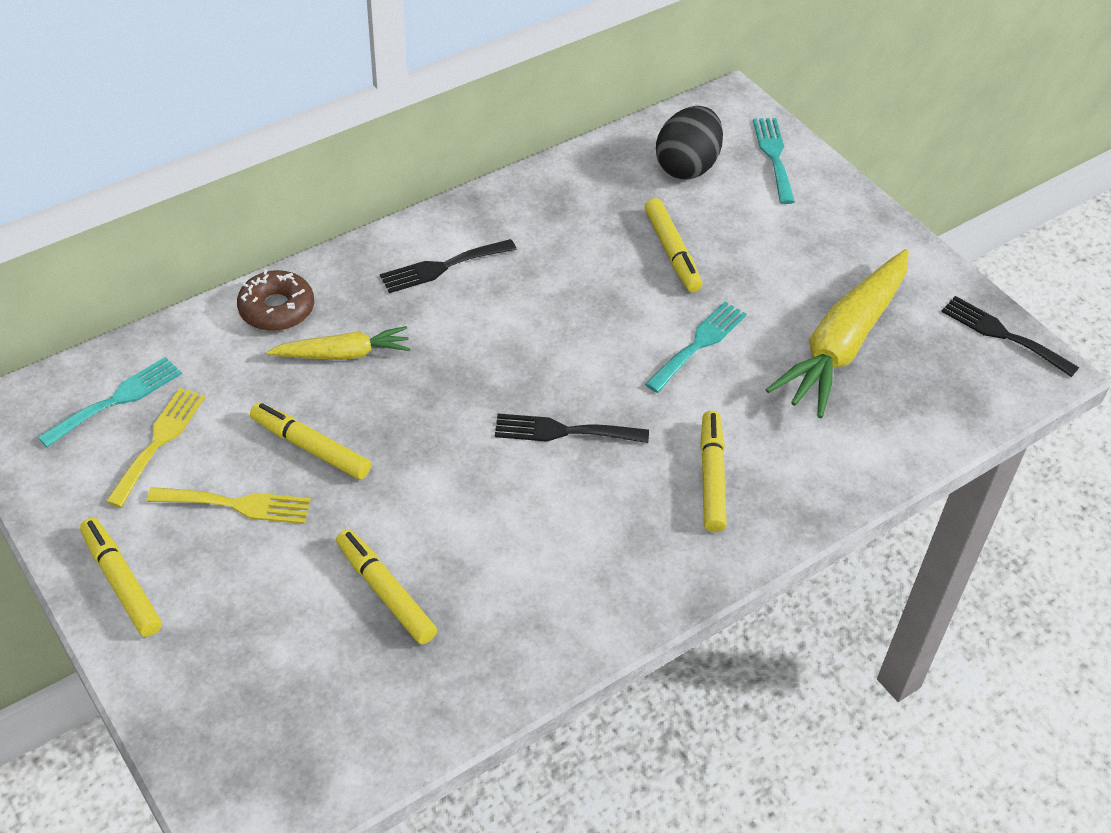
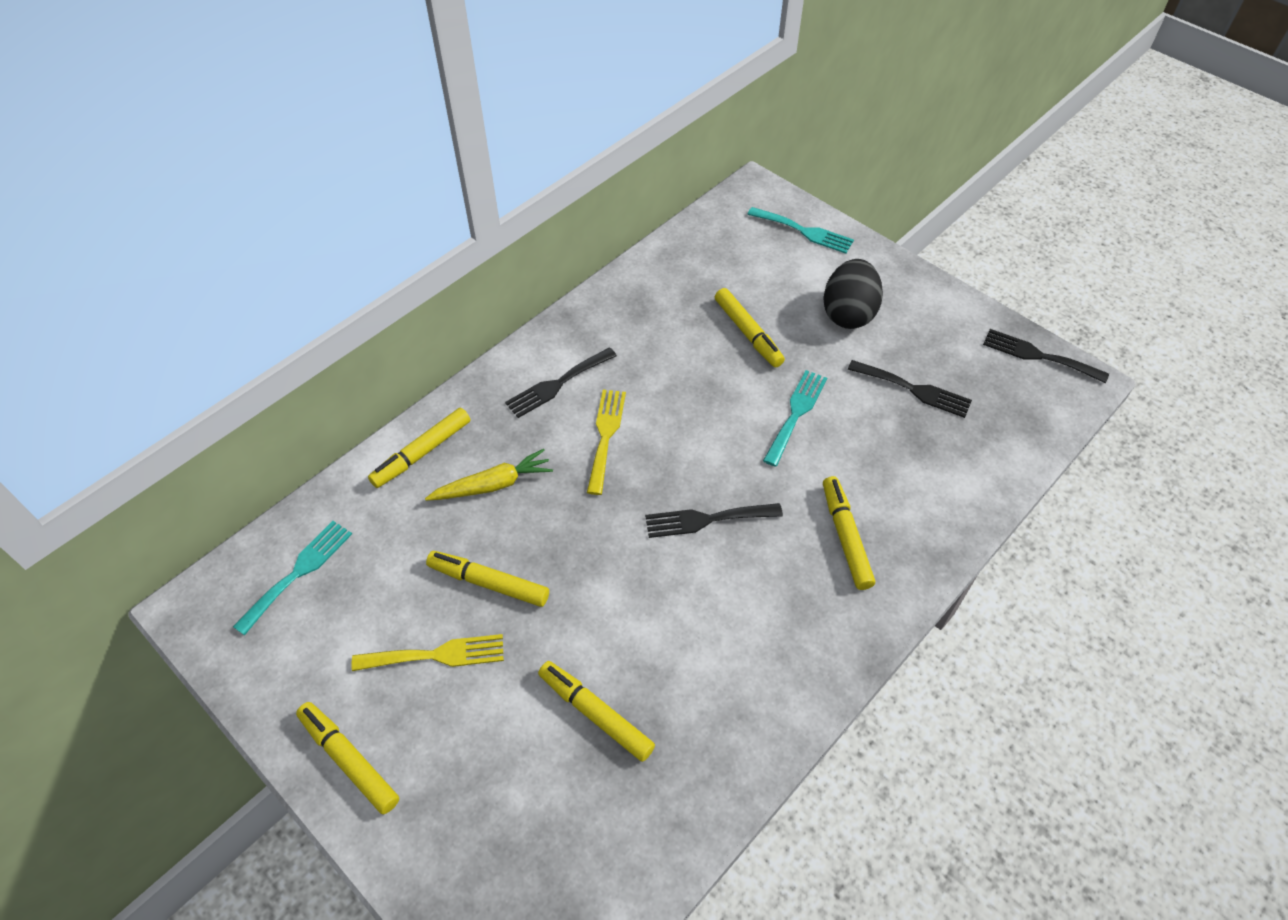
camera: 10 degrees left, 5 degrees up
yellow fork [106,388,205,508] -> yellow fork moved to [587,390,626,495]
brown donut [237,269,314,331] -> yellow marker [368,408,470,488]
black egg [656,106,723,179] -> black egg moved to [823,259,883,329]
turquoise fork [753,118,795,204] -> turquoise fork turned 135 degrees clockwise [747,207,854,254]
yellow carrot [766,249,909,418] -> black fork [848,360,972,418]

